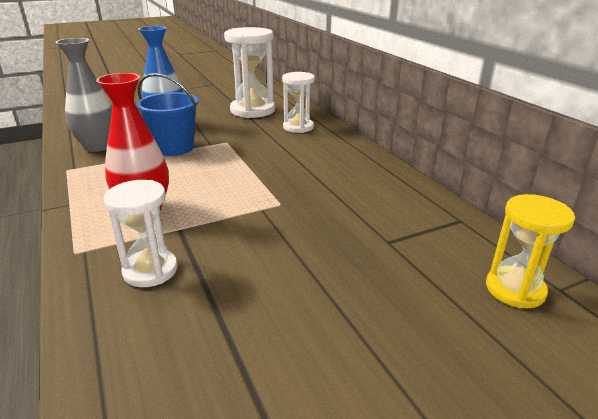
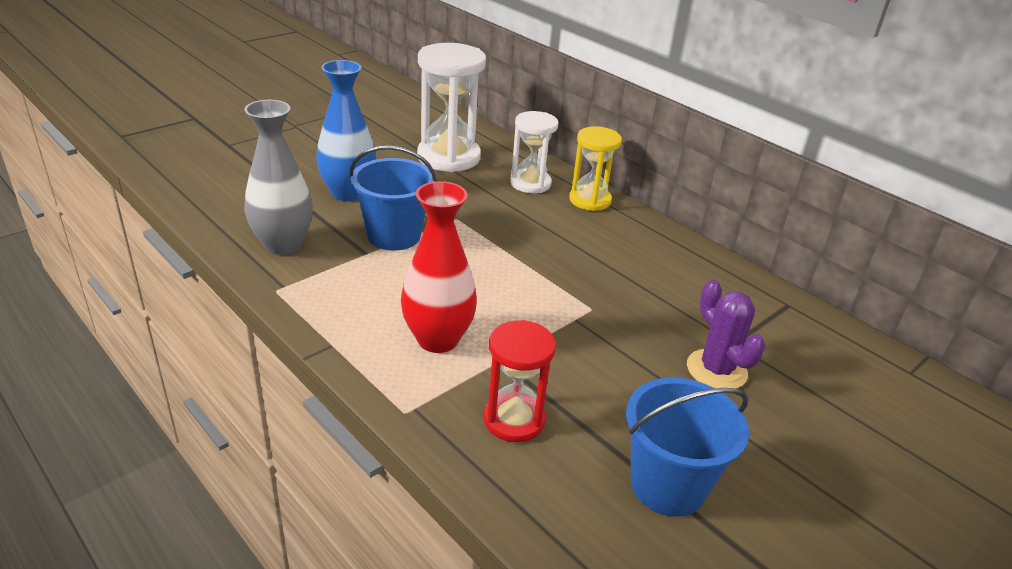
camera: 20 degrees left, 5 degrees up
white hourglass [103,180,178,287] -> red hourglass [484,320,556,442]
yellow hourglass [486,194,575,308] -> yellow hourglass moved to [569,126,622,211]
none -> blue bucket [626,378,749,517]
none -> purple cactus [687,280,766,389]

